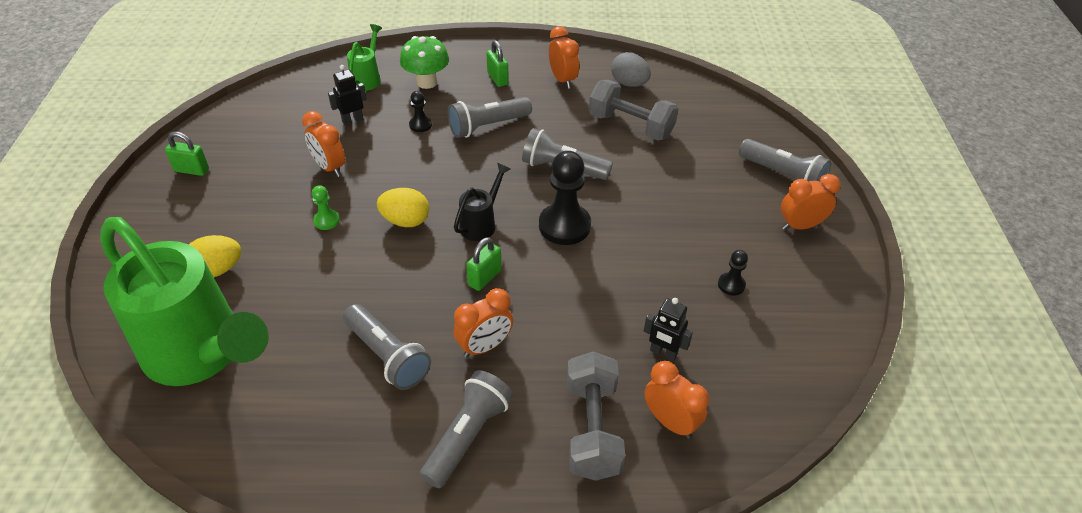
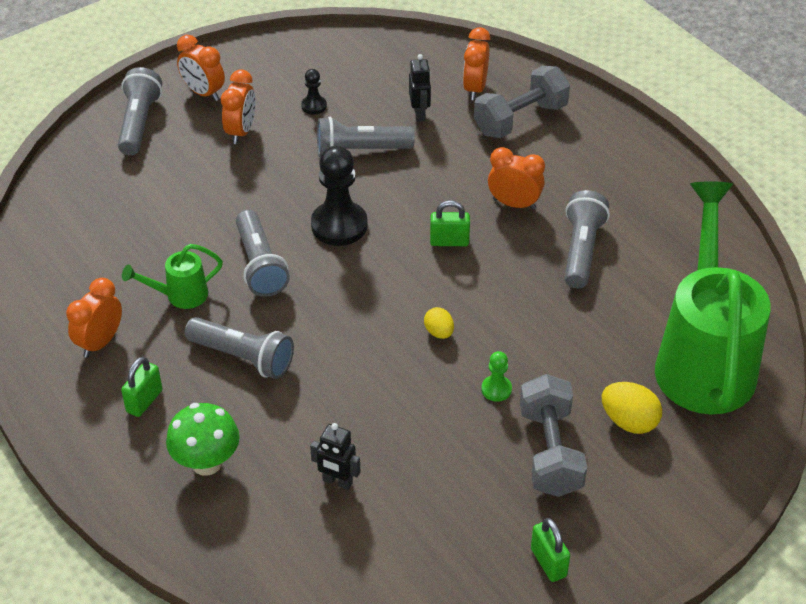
camera: 125 degrees left, 0 degrees up
orange clock [302,111,345,177] -> orange clock moved to [221,70,255,144]
green watering can [347,24,382,91] -> green watering can moved to [122,244,223,309]
yellow egg [377,188,429,227] -> yellow egg [424,307,454,339], size x0.62
black pawn [409,91,432,132] -> none
grey flashlight [420,370,513,488] -> grey flashlight moved to [317,117,415,157]
black watering can [454,163,510,241] -> none
grey dumbbell [589,80,679,141] -> grey dumbbell moved to [520,374,587,497]
grey egg [611,52,651,87] -> none

